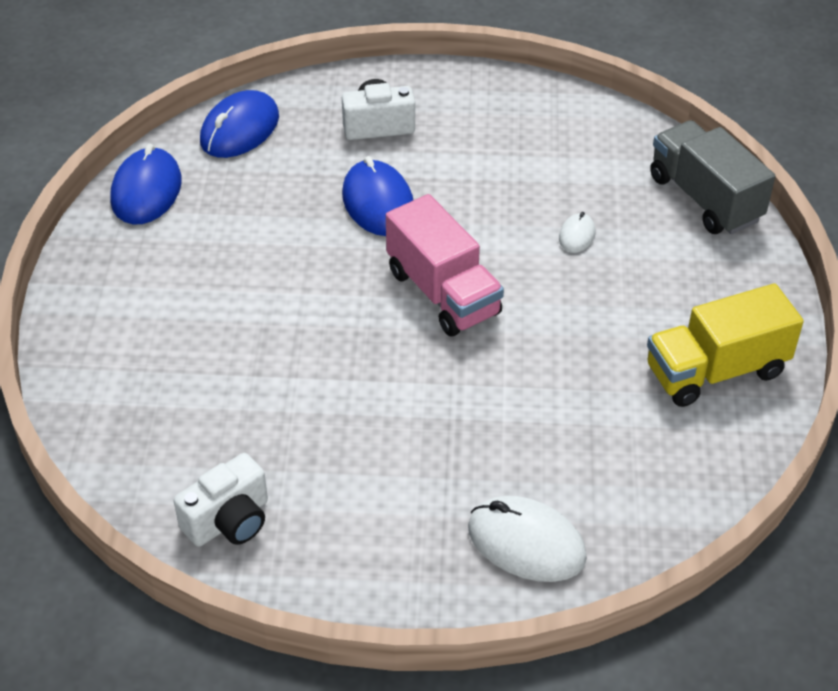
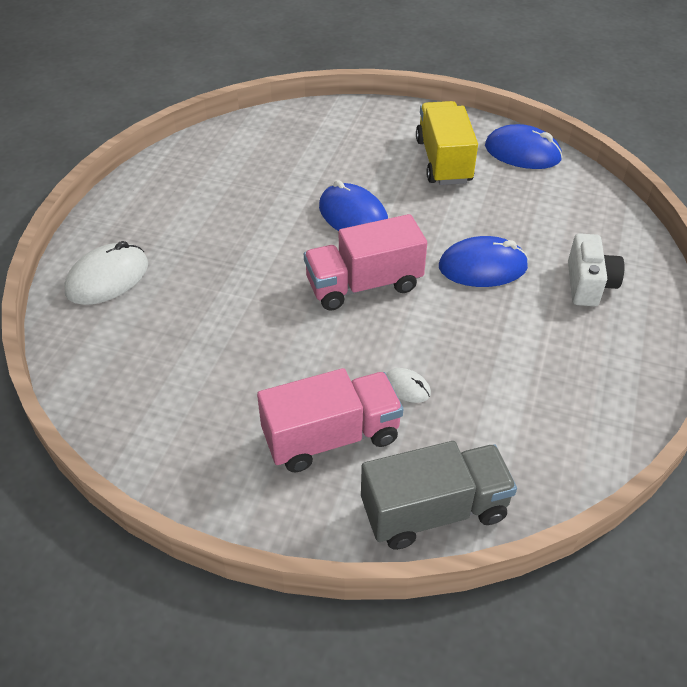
camera: 105 degrees right, 0 degrees up
white camera [174,453,268,547] -> none
blue mouse [200,90,279,158] -> blue mouse moved to [319,180,388,231]
yellow truck [647,283,804,407] -> yellow truck moved to [416,101,478,185]
none -> pink truck [257,368,403,473]

